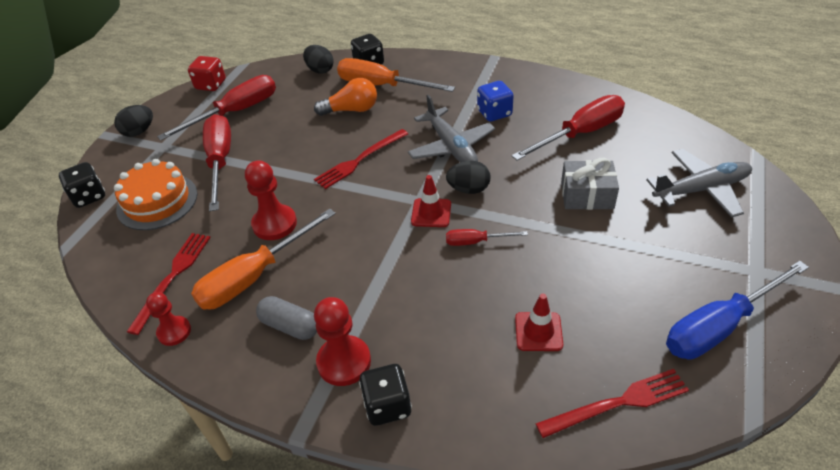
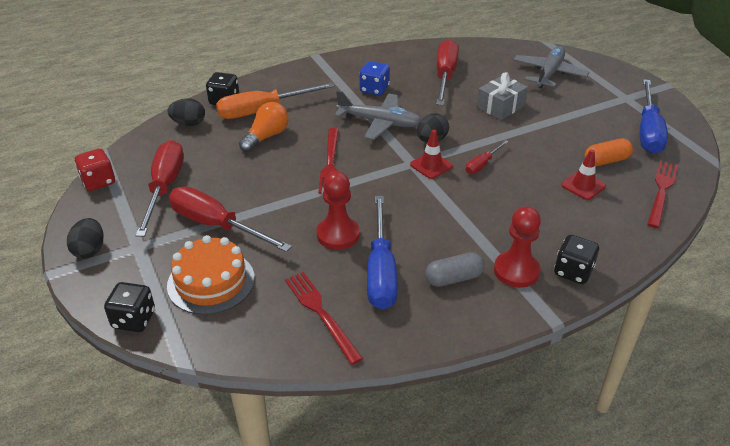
camera: 50 degrees left, 5 degrees down
red pawn [146,292,191,346] -> none
orange screwdriver [191,208,336,310] -> blue screwdriver [367,196,398,310]
none -> orange capsule [584,138,633,166]

